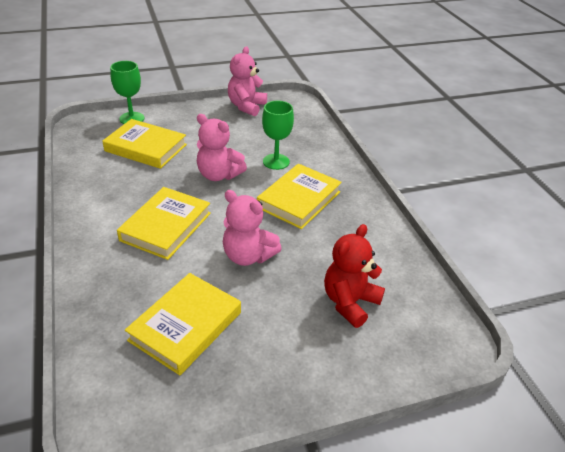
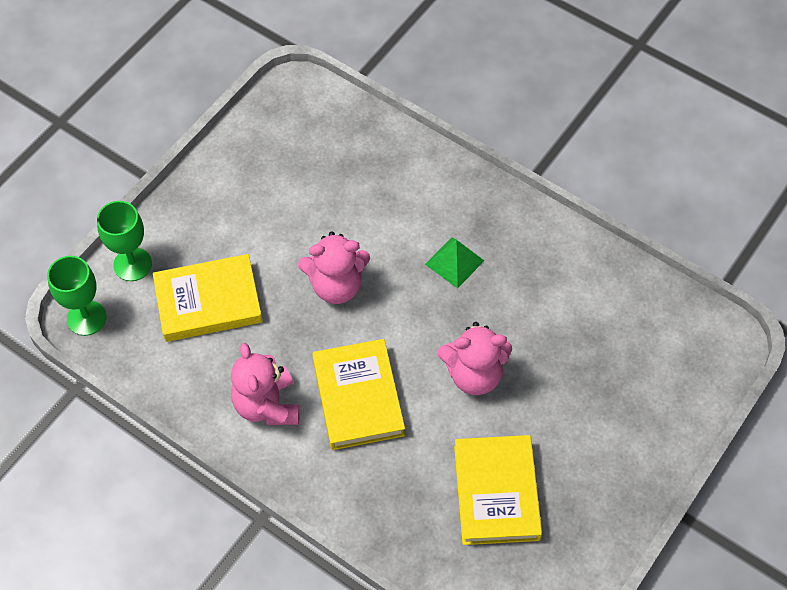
camera: 35 degrees left, 20 degrees up
pink teddy bear [228,46,267,116] -> pink teddy bear moved to [231,343,300,425]
yellow book [257,164,342,229] -> green pyramid [425,237,484,288]
green goblet [262,101,294,170] -> green goblet moved to [47,256,106,336]
red teddy bear [324,224,385,328] -> none

